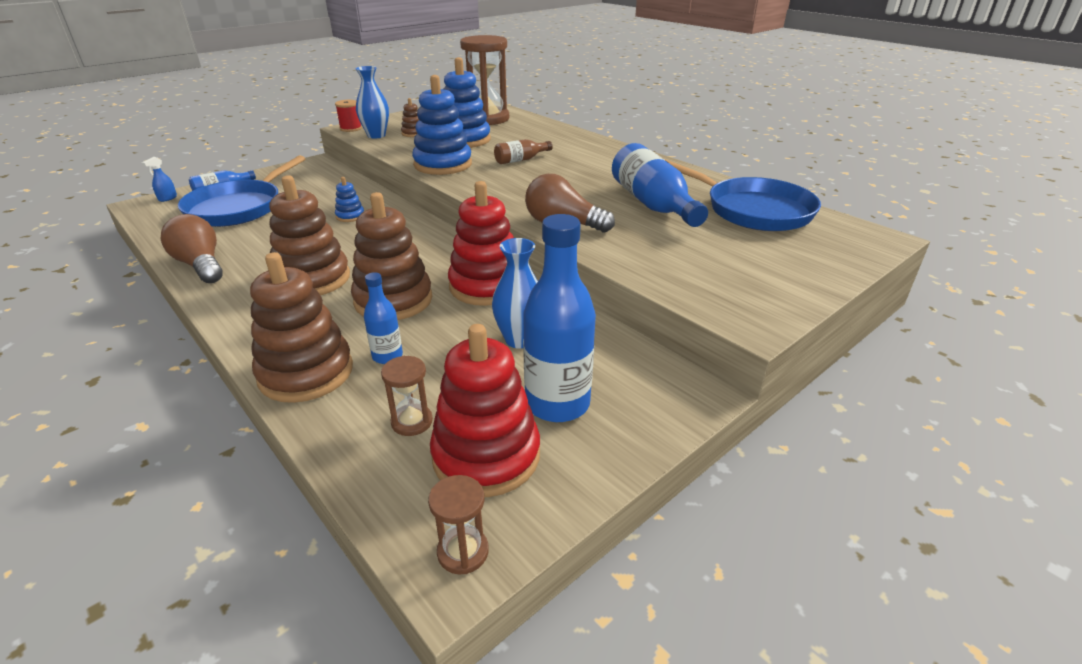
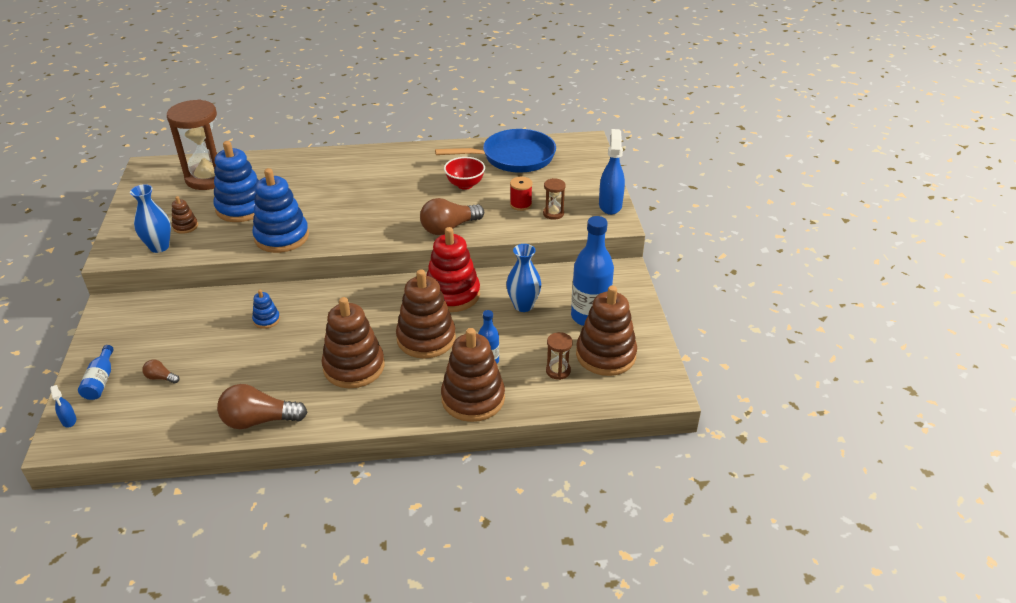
camera: 55 degrees left, 5 degrees up
blue pan [178,155,305,227] -> brown light bulb [142,359,179,384]
red spool [335,100,362,132] -> red spool moved to [510,177,533,211]
brown hourglass [428,475,489,575] -> brown hourglass moved to [543,178,566,220]
red stacking toy [430,324,540,497] -> brown stacking toy [576,285,637,376]
brown bottle [494,139,553,164] -> none
blue bottle [612,143,708,227] -> red bowl [444,157,485,190]
none -> blue spray bottle [599,129,625,215]

